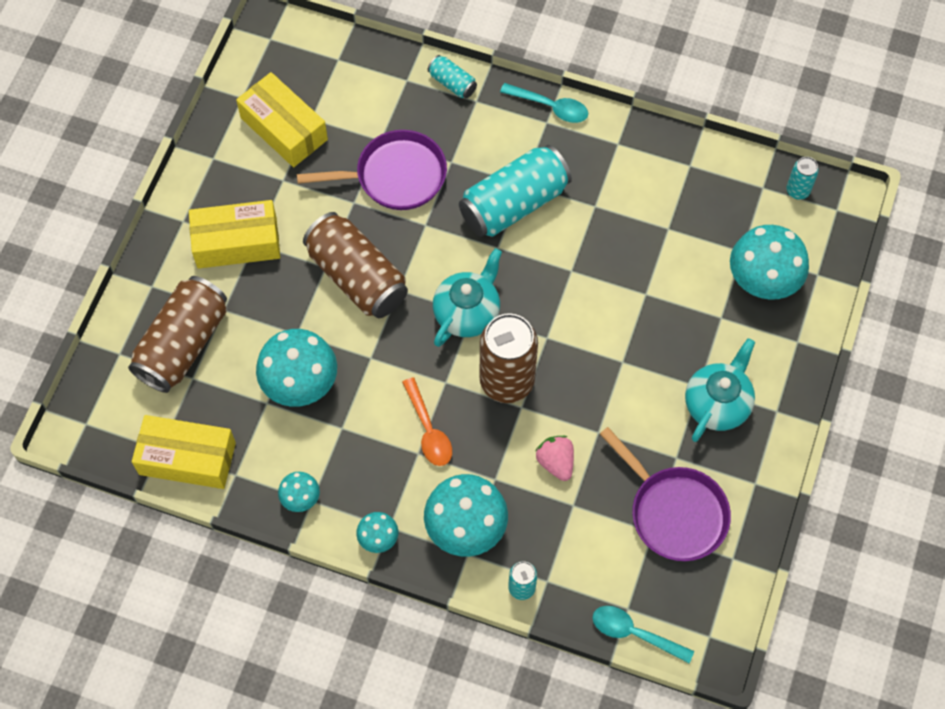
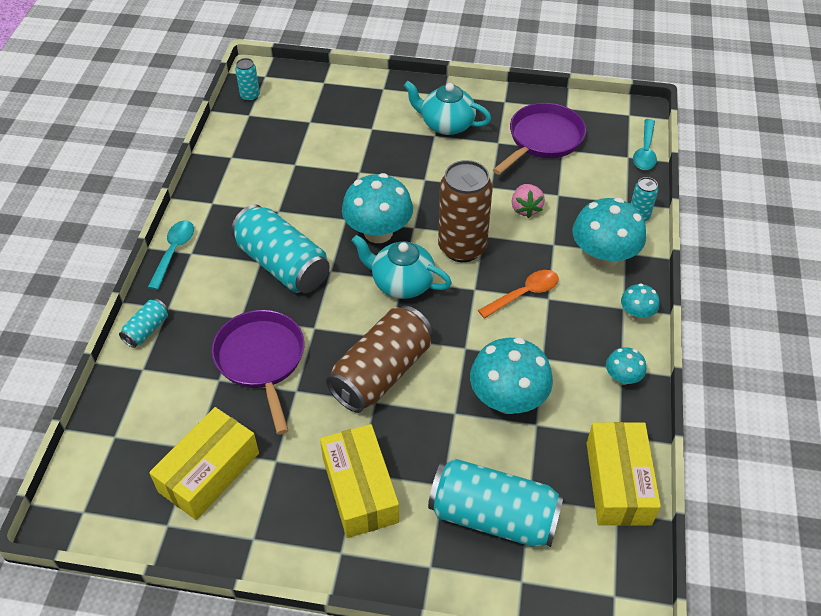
camera: 100 degrees left, 15 degrees down
brown can [128,276,227,393] -> turquoise can [428,458,564,547]
pink strawberry [535,436,574,481] -> pink strawberry turned 60 degrees counterclockwise [512,184,545,218]
turquoise mushroom [730,225,809,300] -> turquoise mushroom moved to [342,173,413,243]

